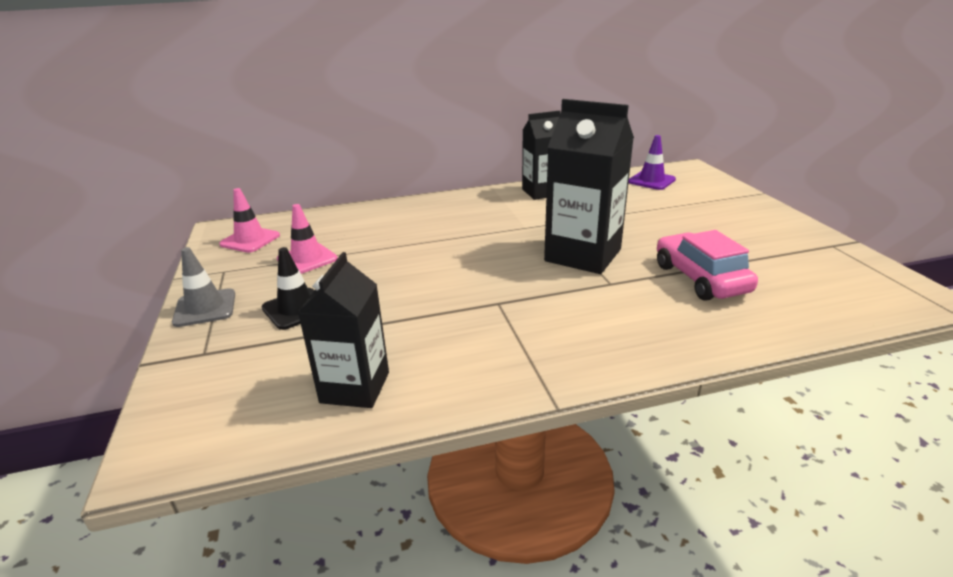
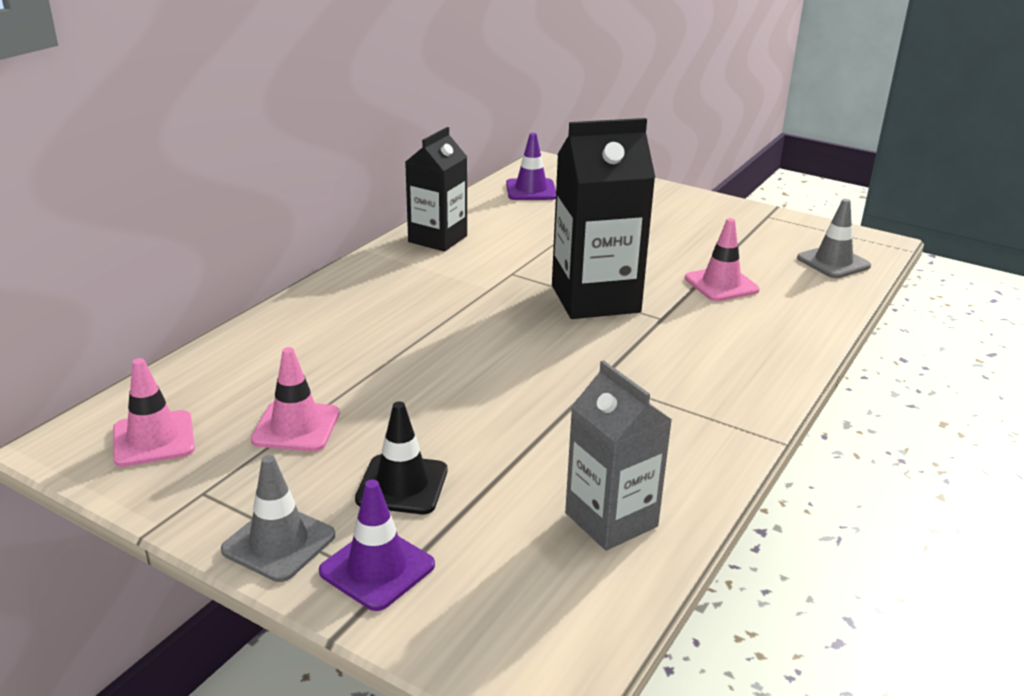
camera: 45 degrees left, 0 degrees up
black carton [297,252,389,408] -> grey carton [565,360,672,551]
pink car [657,230,758,301] -> pink traffic cone [685,218,759,301]
none -> purple traffic cone [319,479,435,611]
none -> grey traffic cone [797,199,871,278]

